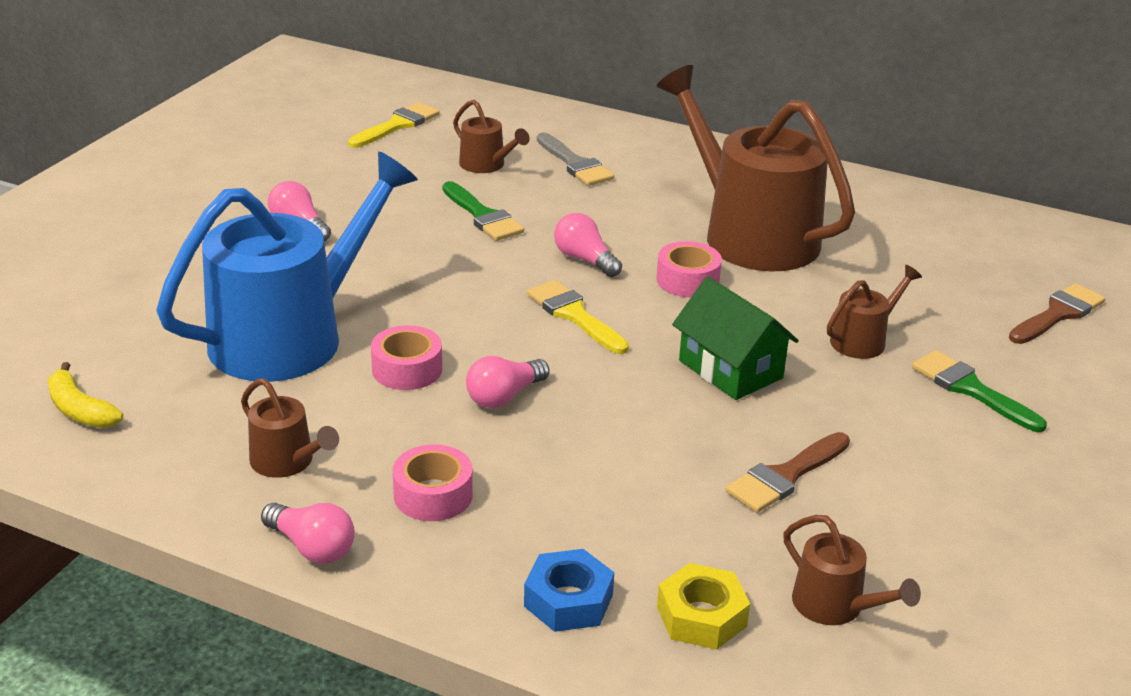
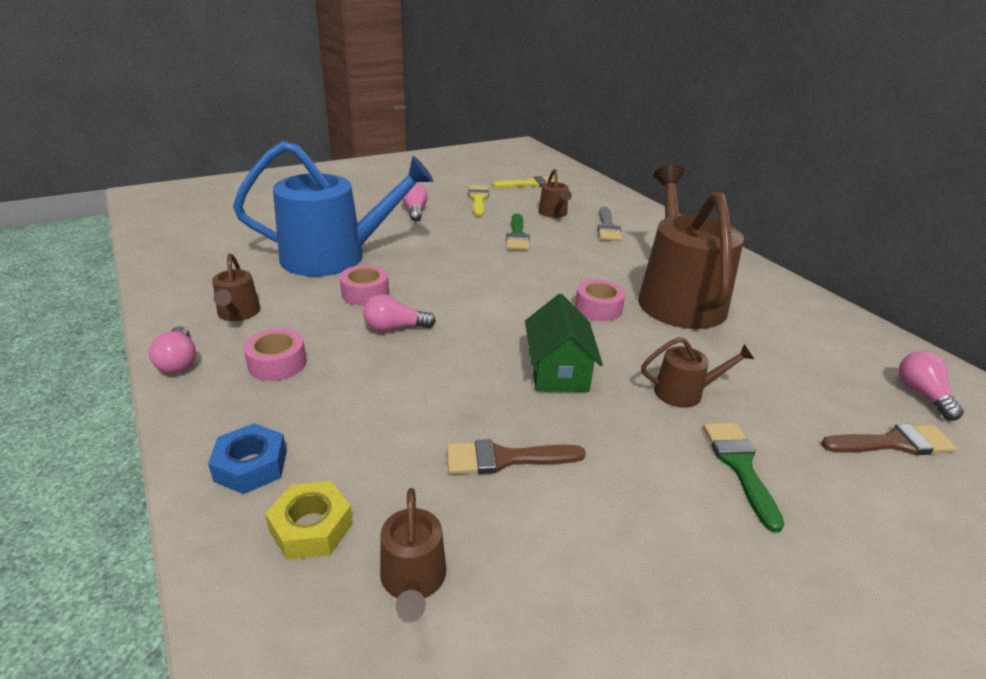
camera: 35 degrees right, 0 degrees up
yellow banana [48,362,123,428] -> none
yellow brush [527,280,629,354] -> yellow brush moved to [468,185,489,217]
pink light bulb [554,213,622,277] -> pink light bulb moved to [898,351,964,421]

